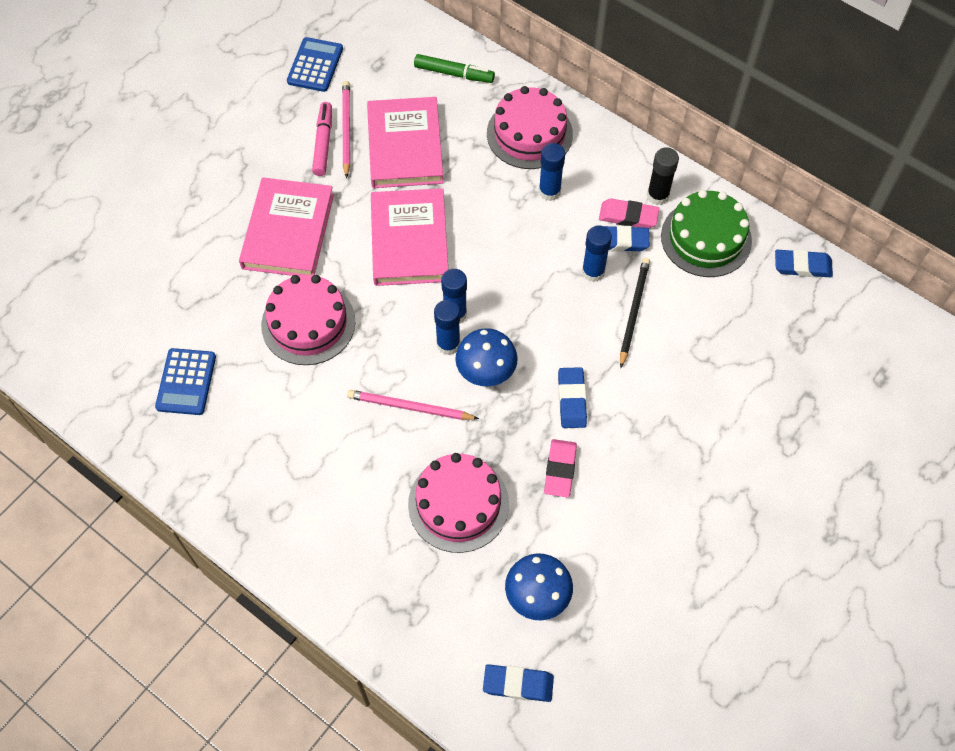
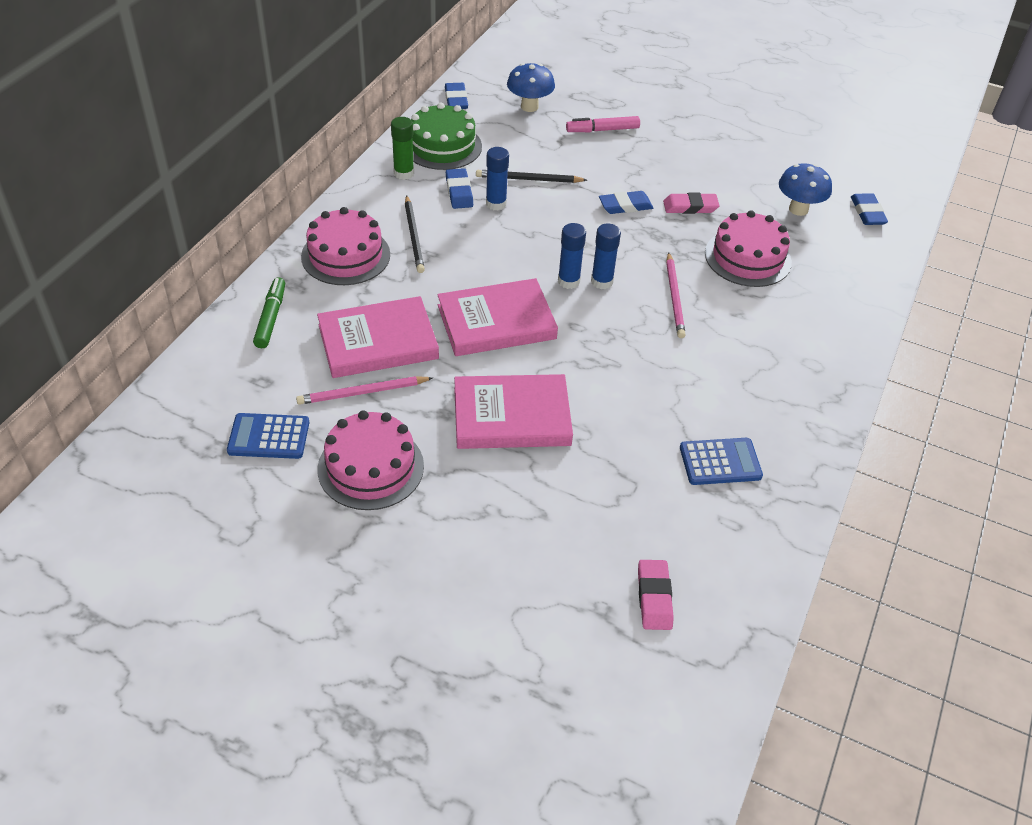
camera: 105 degrees left, 15 degrees down
pink cake [261,275,355,365] -> pink cake moved to [317,410,424,510]
pink marker [312,102,332,176] -> pink marker moved to [566,116,640,132]
blue mushroom [455,328,518,386] -> blue mushroom moved to [507,63,555,112]
blue glue stick [539,143,565,201] -> black pencil [405,195,425,273]
pink eraser [599,199,659,228] -> pink eraser moved to [638,560,674,630]
black glue stick [647,147,679,205] -> green glue stick [391,117,414,180]

